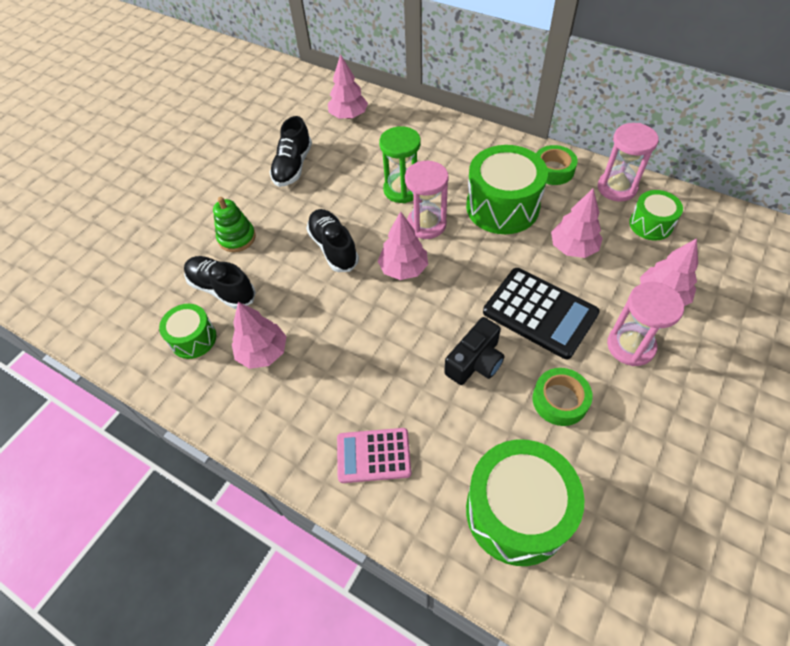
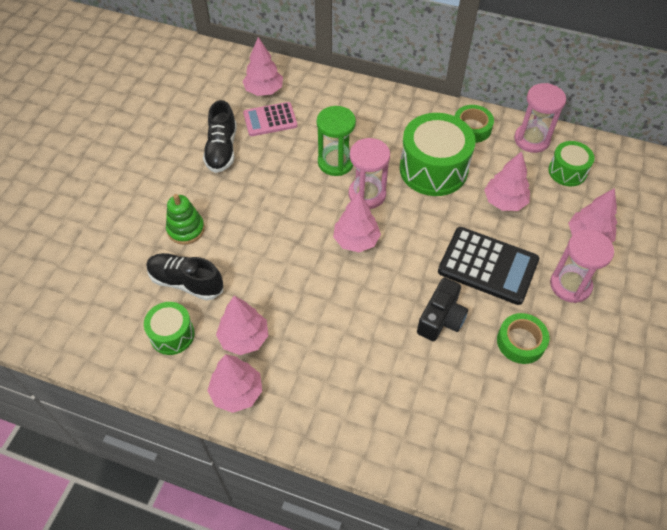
camera: 15 degrees left, 0 degrees up
black shoe [306,209,359,272] -> none
pink calculator [337,428,411,483] -> pink calculator moved to [243,102,297,136]
green drum [466,440,585,566] -> none
none -> pink tree [207,354,262,413]

